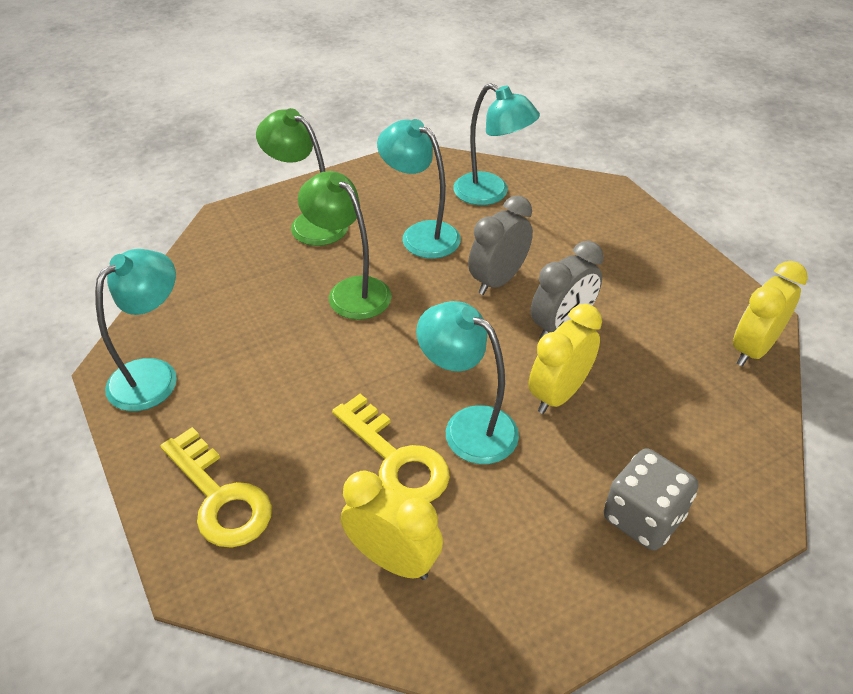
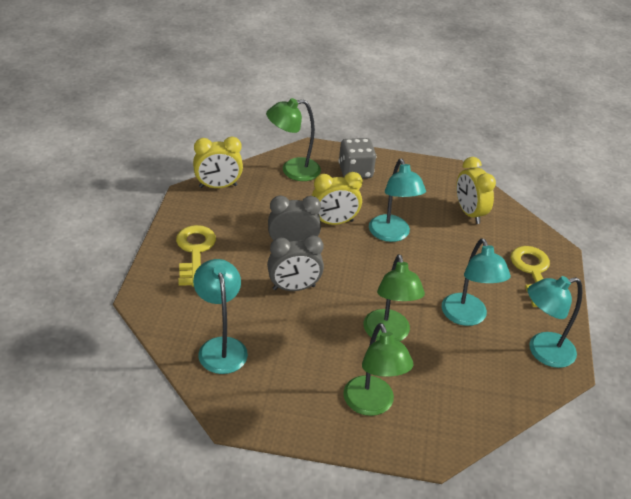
camera: 145 degrees left, 5 degrees down
yellow key [332,394,450,502] -> yellow key moved to [176,225,216,287]
turquoise lamp [377,119,461,258] -> turquoise lamp moved to [442,238,511,326]
none -> green lamp [266,98,321,181]

